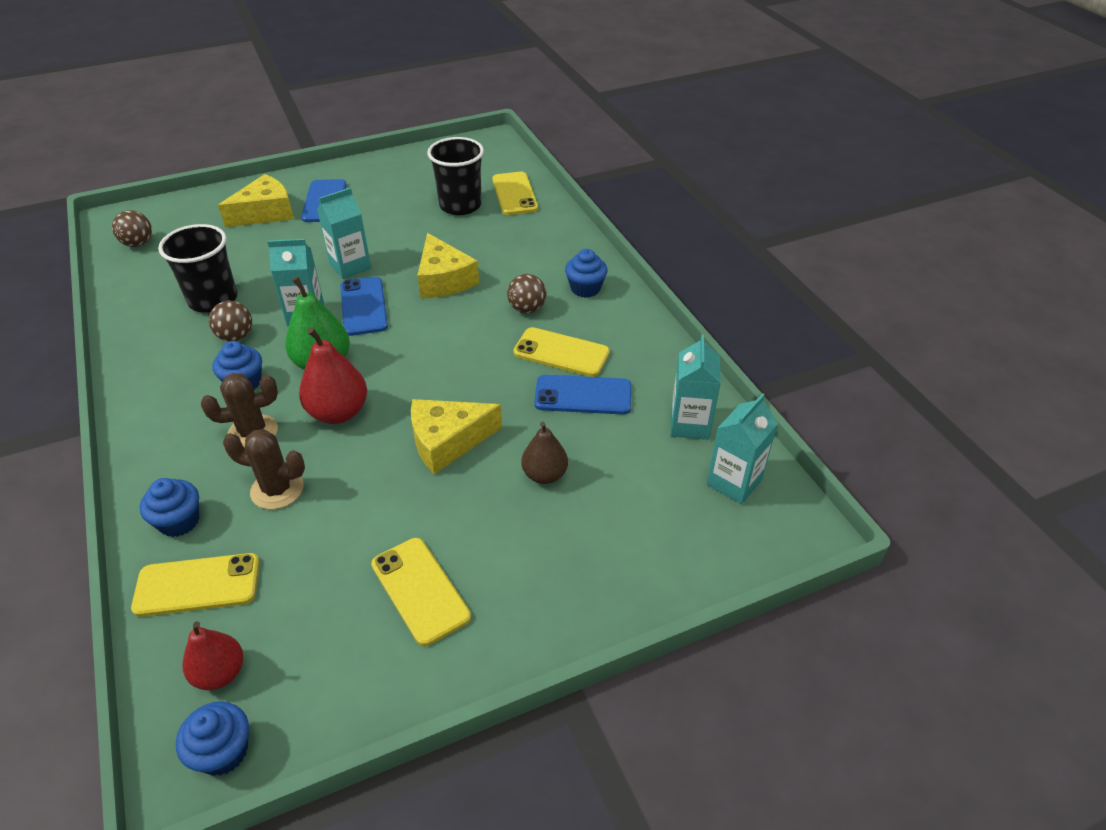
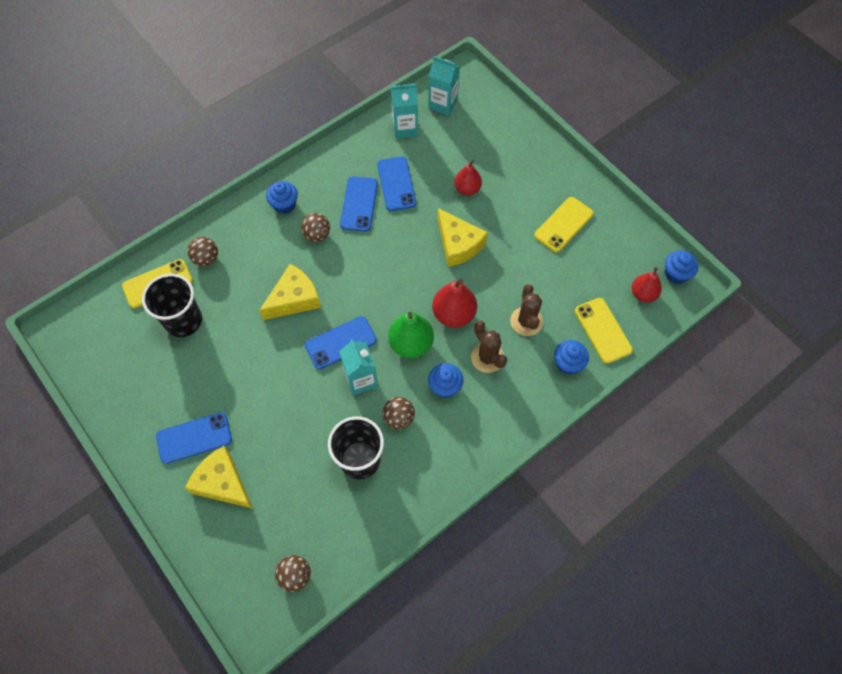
camera: 105 degrees left, 20 degrees up
turquoise carton [317,188,371,279] -> none
yellow phone [513,327,610,377] -> blue phone [340,176,378,232]
brown pear [522,422,568,484] -> red pear [454,160,482,196]
none -> brown ball [187,237,218,266]

